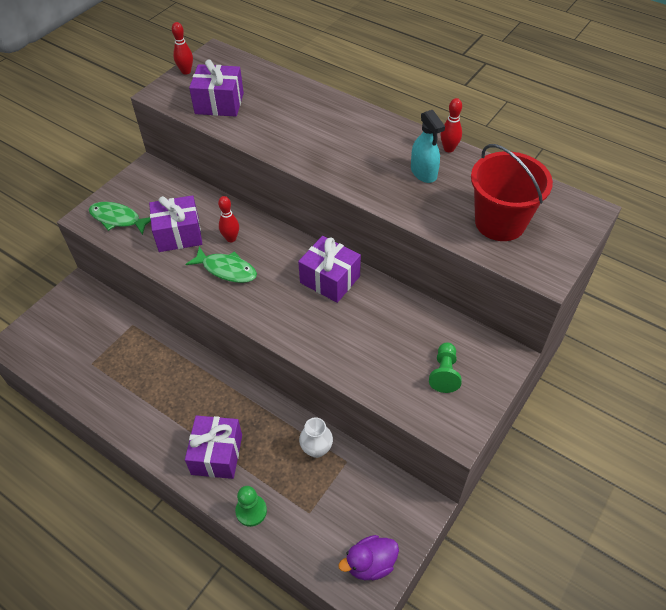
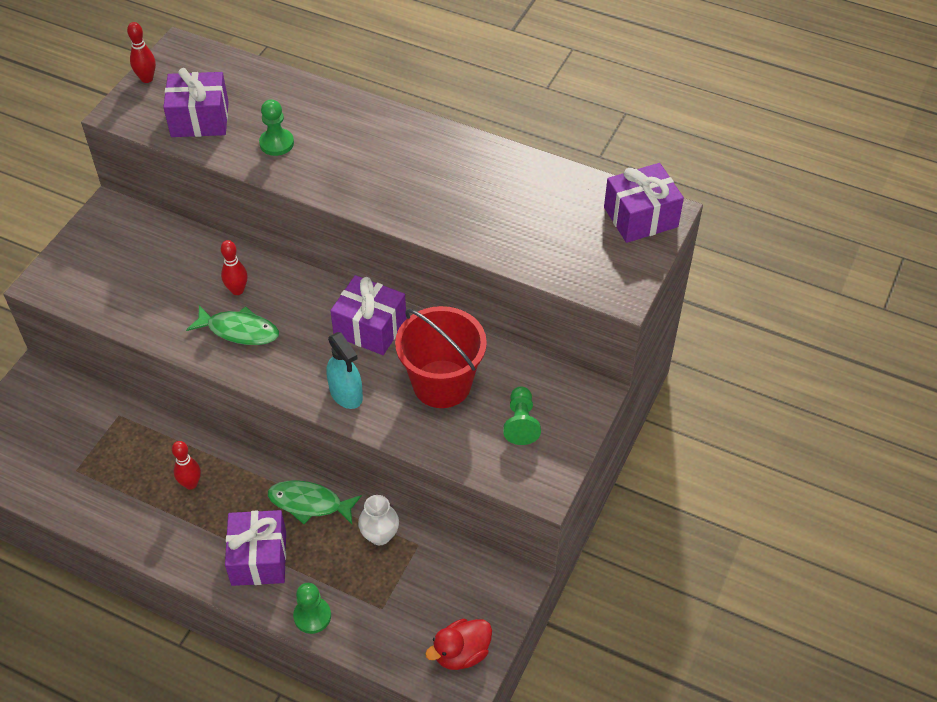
camera: 10 degrees left, 0 degrees up
green fish [89,202,151,235] -> green fish moved to [268,480,362,524]
purple gift [149,195,202,252] -> purple gift moved to [604,163,684,243]
purple duck [338,535,399,580] -> red duck [425,619,492,670]
turquoise spray bottle [411,110,445,183] -> turquoise spray bottle moved to [326,332,363,409]
red bowling pin [441,98,462,153] -> red bowling pin moved to [172,441,201,490]
red bucket [471,144,553,241] -> red bucket moved to [395,306,487,408]
none -> green pawn [259,99,294,156]

